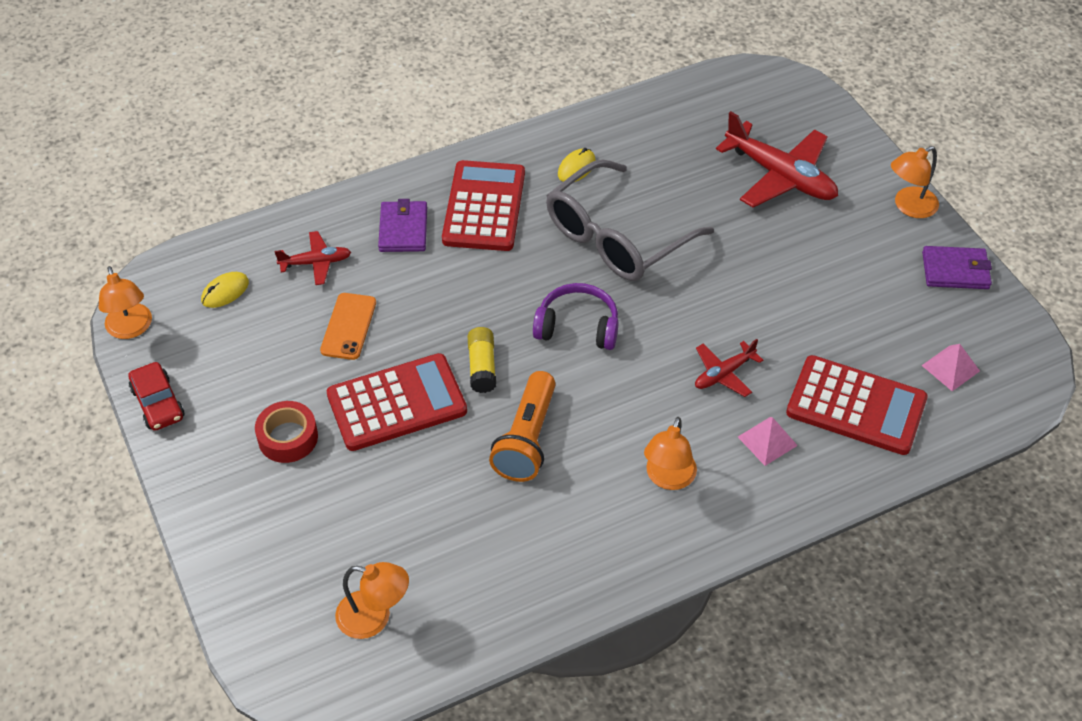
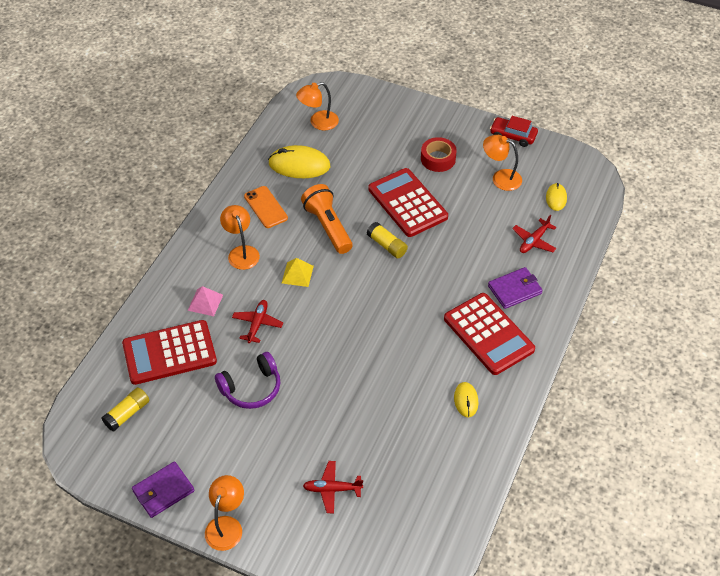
camera: 140 degrees right, 0 degrees up
orange lamp [99,266,152,339] -> orange lamp moved to [483,135,522,191]
orange phone [320,293,376,360] -> orange phone moved to [244,186,288,228]
red calculator [327,353,467,451] -> red calculator turned 120 degrees clockwise [368,168,448,237]
purple wallet [378,199,427,252] -> purple wallet turned 75 degrees counterclockwise [488,267,543,309]
purple headphones [533,283,619,350] -> purple headphones moved to [215,352,280,409]
grey glasses [546,160,714,281] -> none
red plane [716,111,838,207] -> red plane [303,461,363,513], size x0.52
pink pyramid [921,344,980,391] -> yellow glue stick [101,387,149,432]
none -> yellow mouse [268,145,330,178]
none -> yellow pyramid [282,258,314,287]

